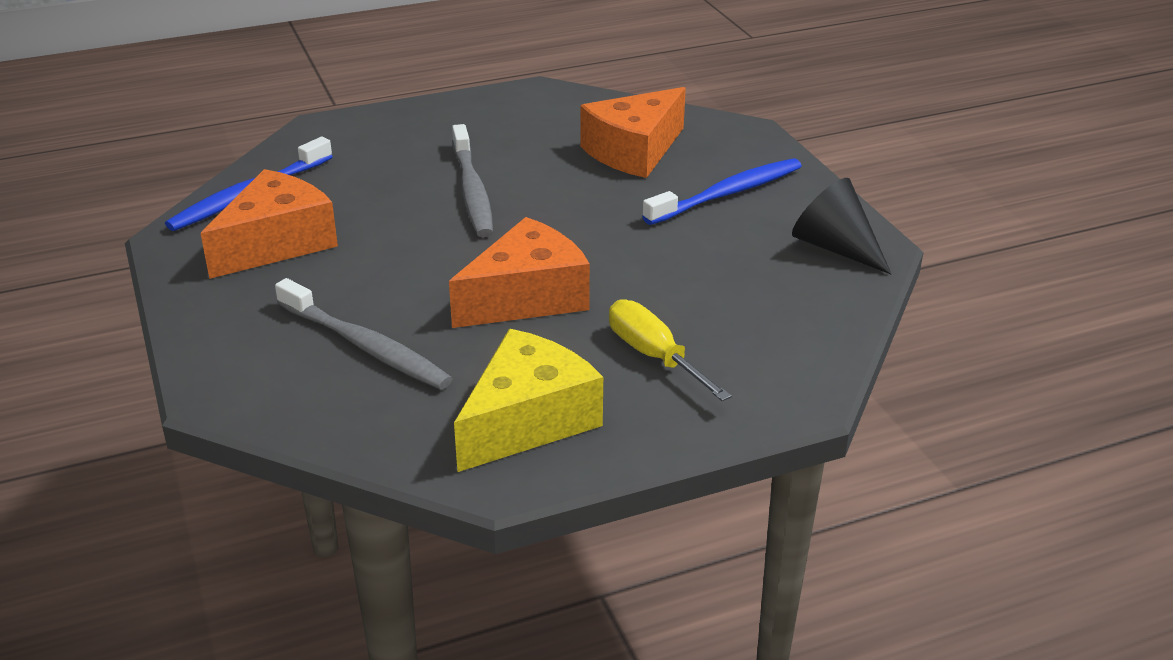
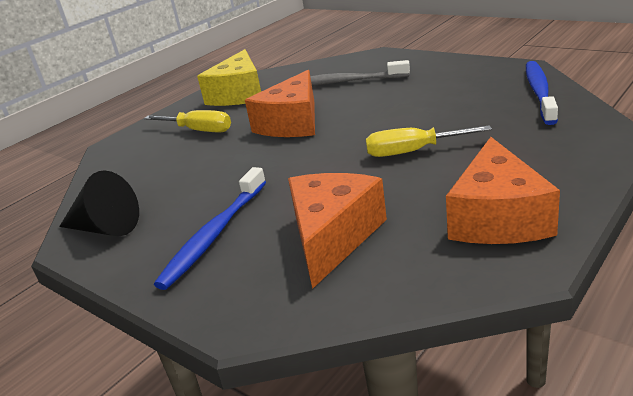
camera: 155 degrees right, 5 degrees down
orange cheese [200,169,338,279] -> orange cheese moved to [446,137,560,244]
grey toothbrush [452,124,493,237] -> yellow screwdriver [366,125,492,157]

